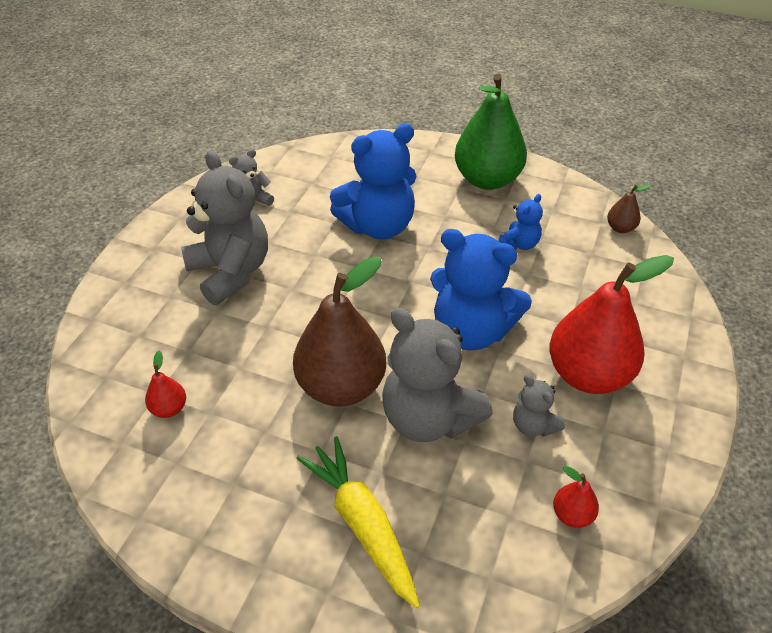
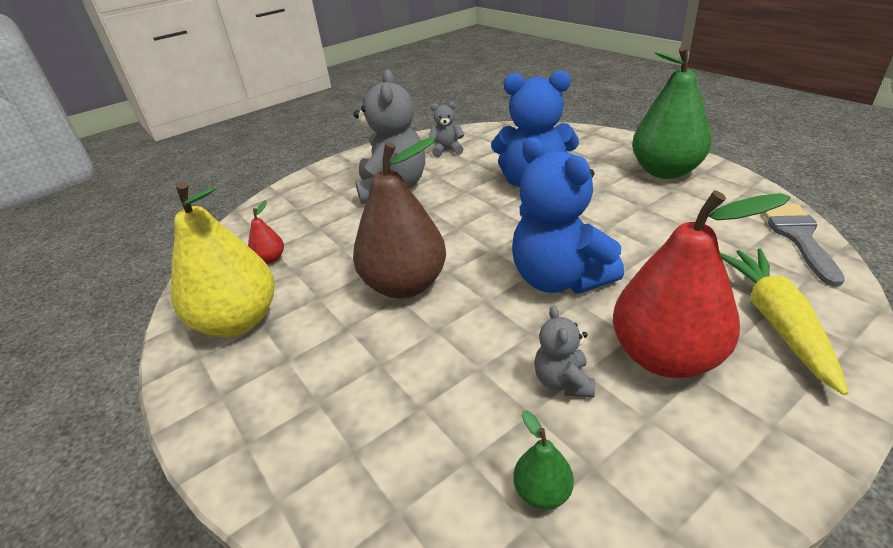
camera: 35 degrees right, 10 degrees down
yellow carrot [296,436,420,609] -> yellow carrot moved to [720,248,848,395]
grey teddy bear [382,308,493,442] -> none
blue teddy bear [498,194,543,250] -> none
red pear [553,466,599,528] -> green pear [513,410,574,510]
brown pear [607,184,651,233] -> grey brush [763,203,845,286]
none -> yellow pear [171,180,275,337]

